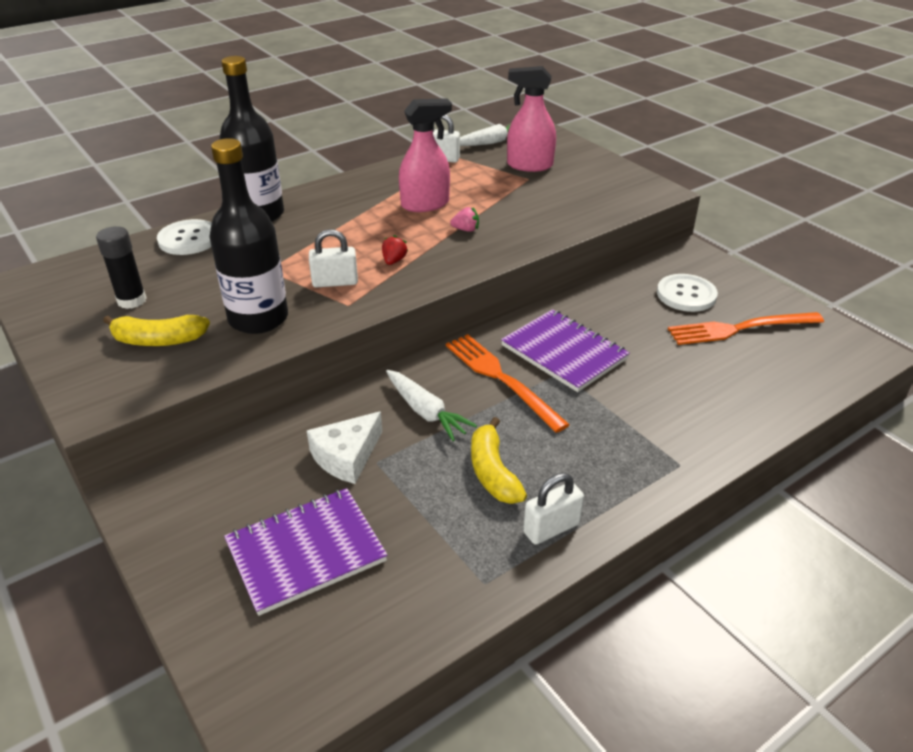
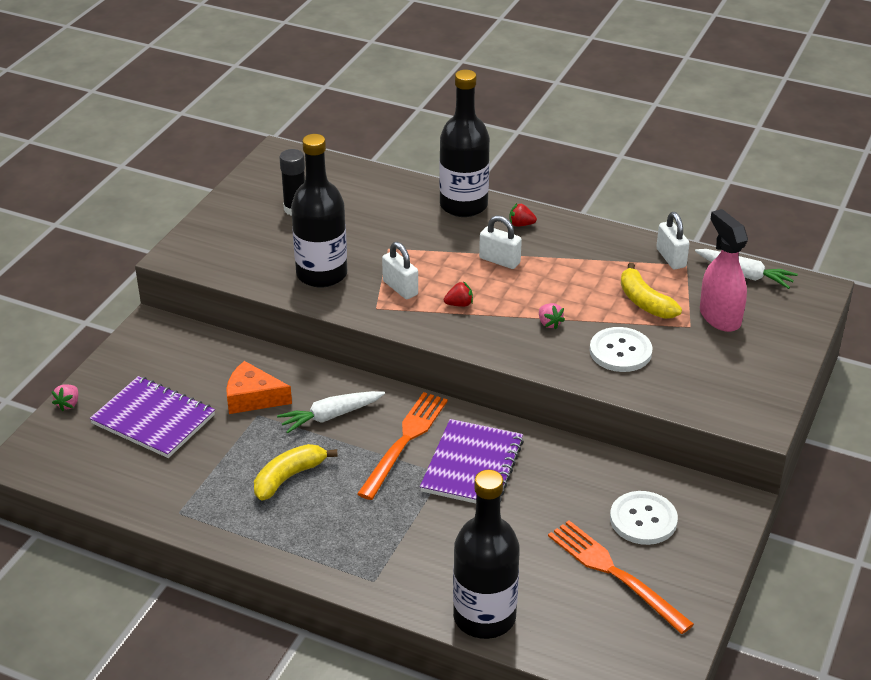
camera: 60 degrees right, 0 degrees up
yellow banana [103,315,210,346] -> yellow banana moved to [621,262,682,319]
white button [157,219,212,255] -> white button moved to [590,327,652,372]
white cheese [307,411,382,484] -> orange cheese [226,361,292,414]
white carrot [386,370,477,441] -> white carrot turned 45 degrees clockwise [277,391,385,433]
pink spray bottle [399,98,452,212] -> none
white padlock [523,473,584,545] -> white padlock moved to [479,215,522,269]
none -> pink strawberry [52,384,78,411]
none -> black bottle [453,470,520,639]
none -> red strawberry [509,203,537,227]

